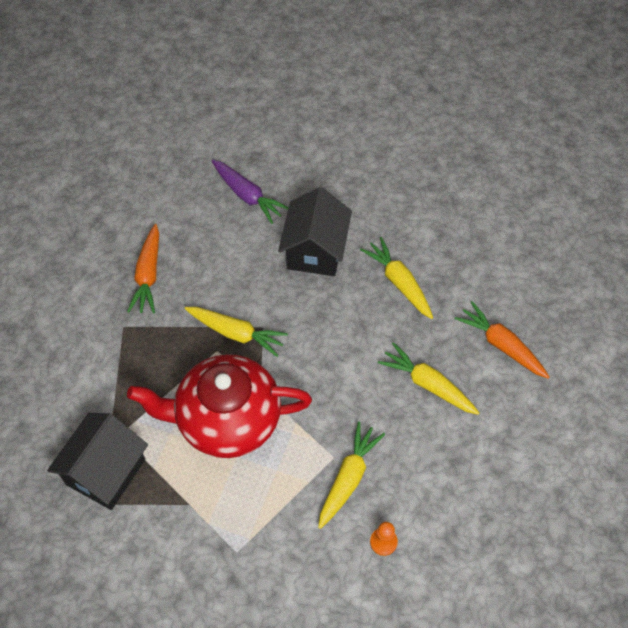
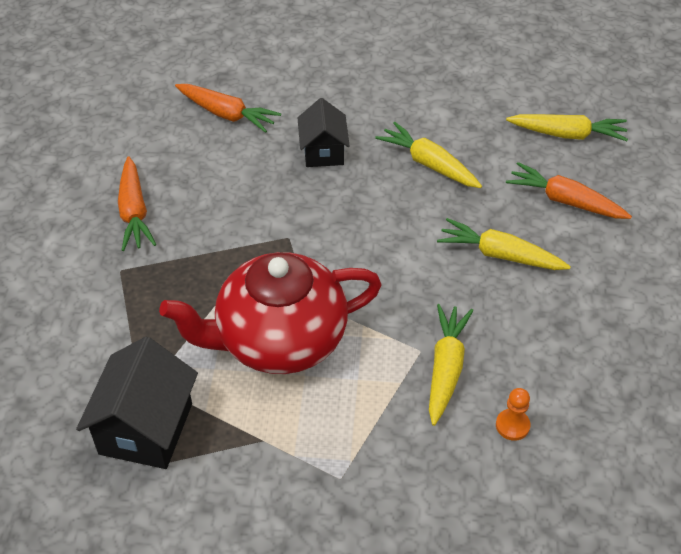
camera: 15 degrees left, 10 degrees down
yellow carrot [185,307,288,357] -> yellow carrot moved to [506,114,628,141]
purple carrot [212,160,289,224] -> orange carrot [175,84,281,133]
black house [278,187,352,276] -> black house [298,98,350,167], size x0.66

